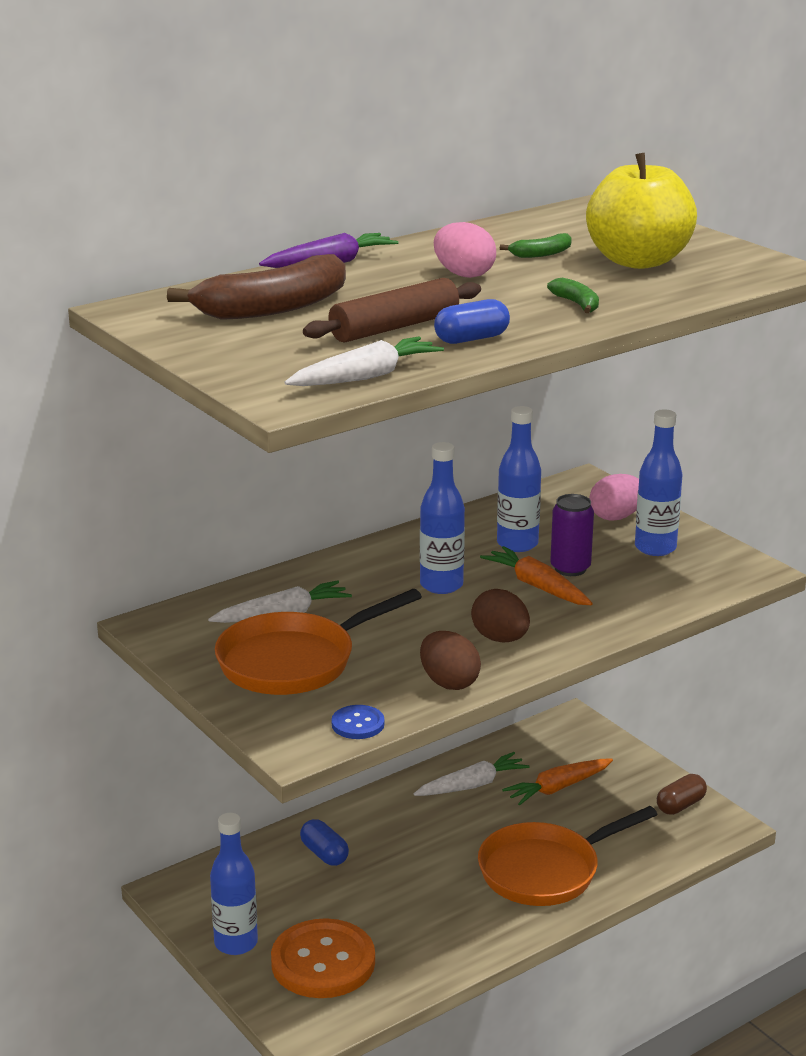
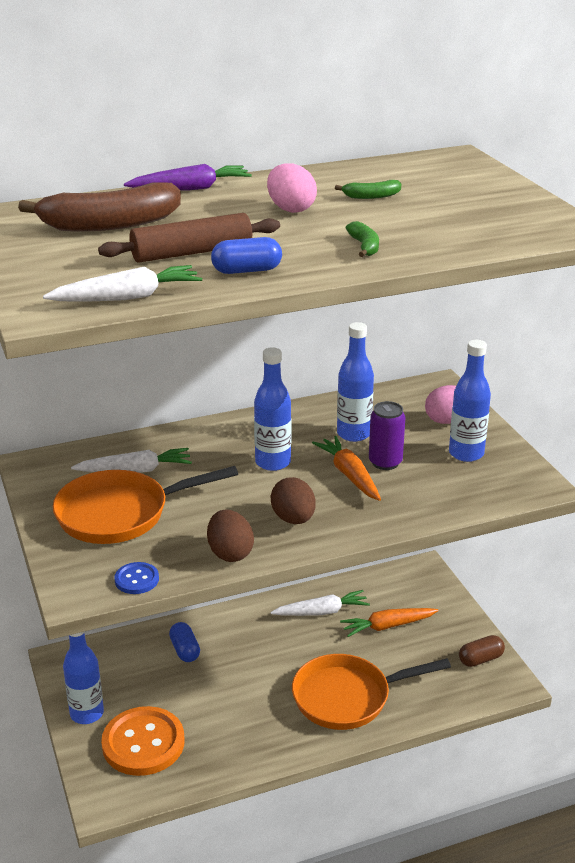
camera: 15 degrees right, 5 degrees up
yellow apple [586,153,697,269] -> none

